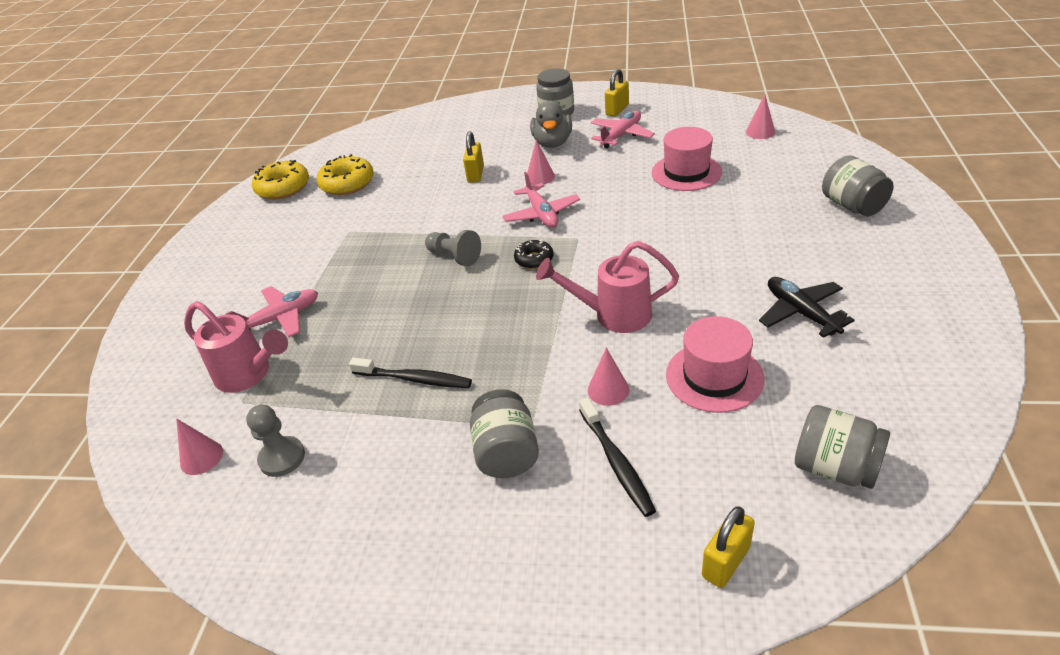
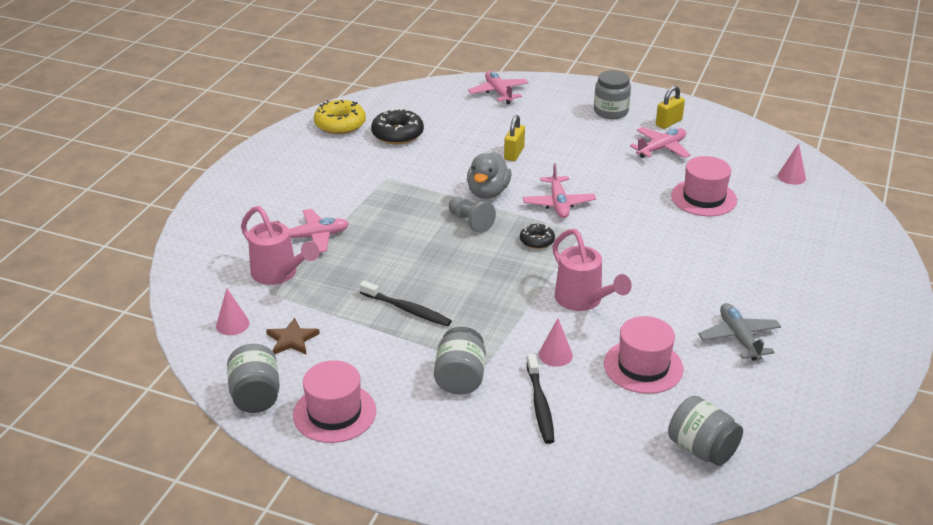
camera: 10 degrees right, 5 degrees down
grey pawn [246,405,305,477] -> brown star [266,318,320,355]
yellow donut [317,154,374,195] -> black donut [371,108,424,144]
pink cone [527,140,555,185] -> none
grey duck [530,101,572,148] -> grey duck moved to [467,152,511,199]
pink watering can [536,241,679,333] -> pink watering can turned 135 degrees counterclockwise [552,229,632,311]
yellow padlock [702,506,755,588] -> none
black plane [759,277,855,338] -> grey plane [698,303,781,361]
grey jar [822,155,894,216] -> grey jar moved to [227,344,280,413]
none -> pink hat [293,360,376,443]
none -> pink plane [468,71,529,104]

